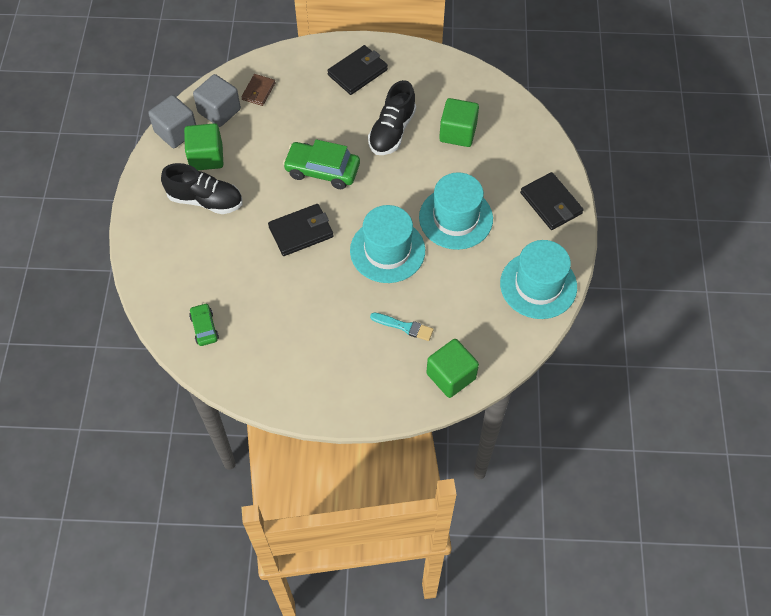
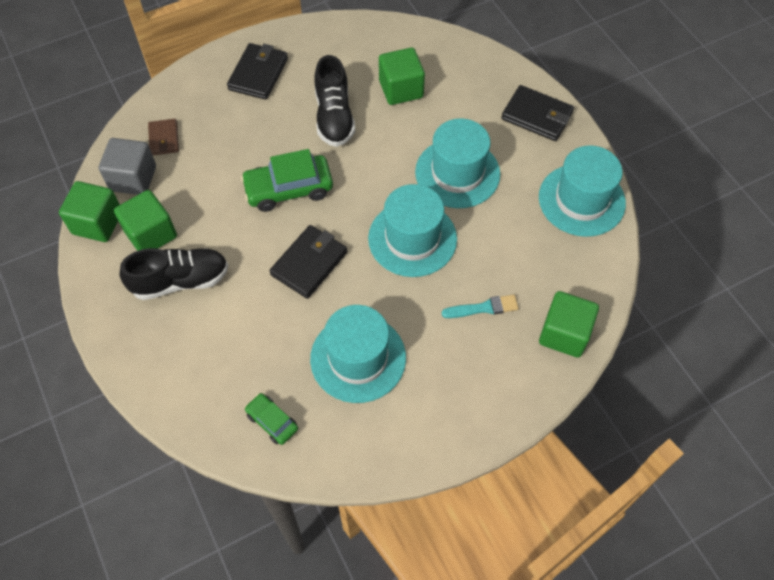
camera: 30 degrees left, 0 degrees up
grey cube [148,95,196,148] -> green cube [59,181,120,242]
none -> turquoise hat [310,305,406,403]

